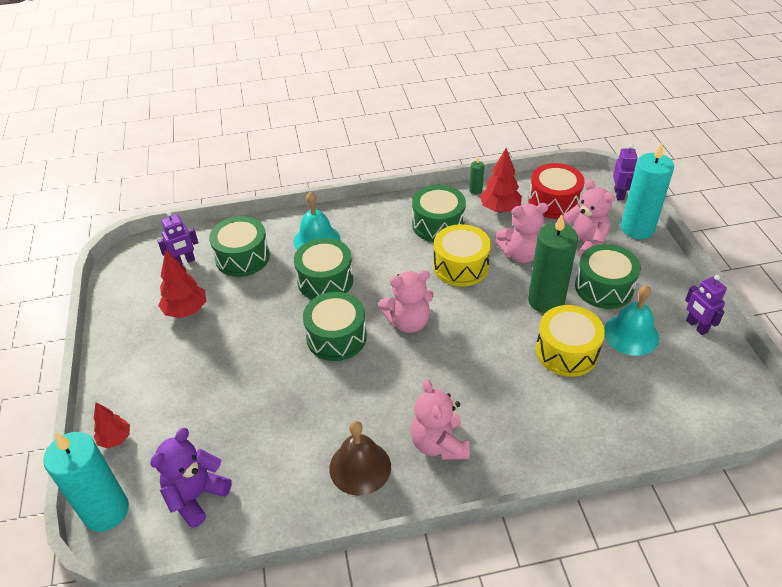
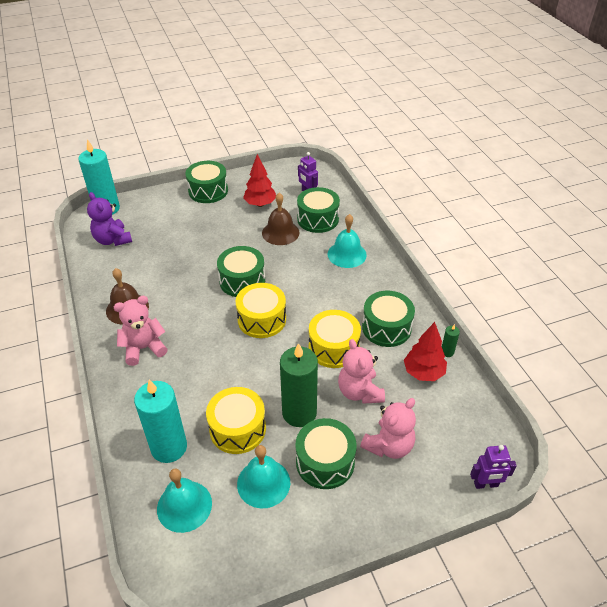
camera: 80 degrees right, 0 degrees up
red tree [94,403,130,449] -> none
purple teddy bear [150,428,232,528] -> purple teddy bear turned 150 degrees counterclockwise [87,192,132,246]
green drum [294,238,354,299] -> green drum moved to [185,161,228,203]
pink teddy bear [378,270,434,333] -> yellow drum [236,283,286,338]
red drum [528,163,585,219] -> none
turquoise candle [621,142,674,239] -> turquoise candle moved to [134,379,187,463]
purple robot [685,275,727,335] -> none
none -> turquoise bell [157,469,212,533]
none -> brown bell [262,193,300,245]

